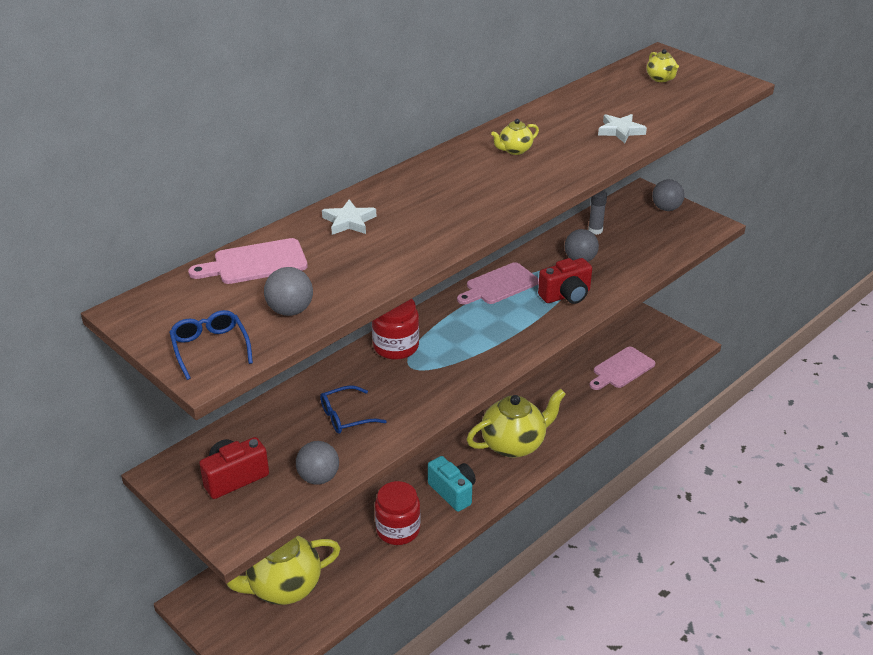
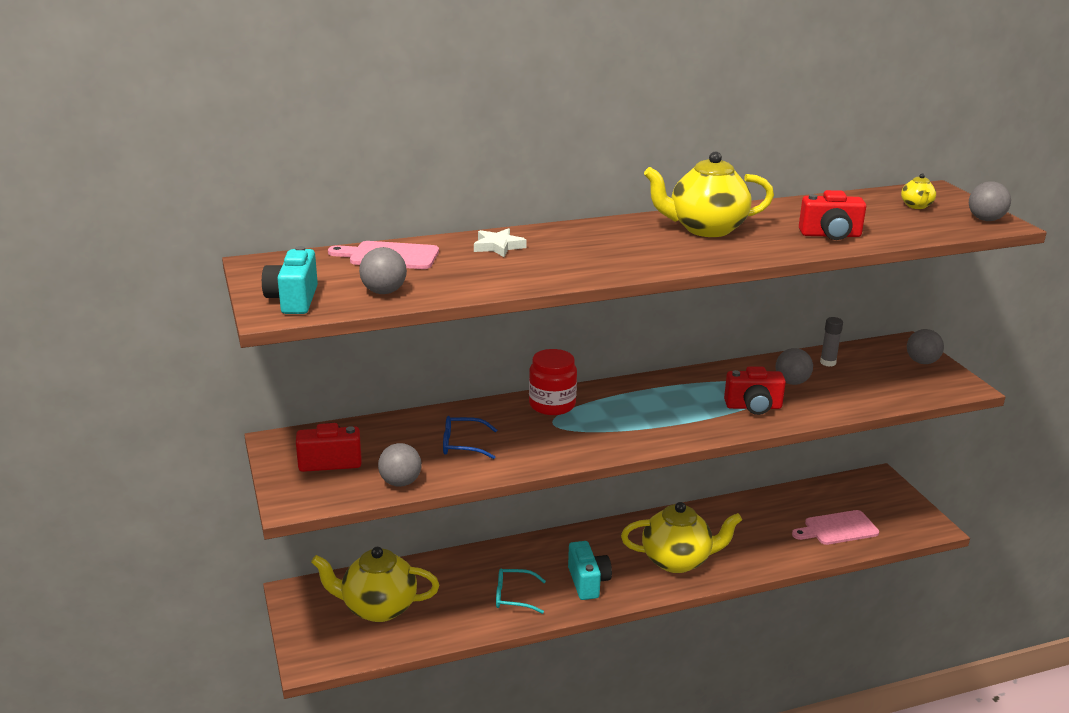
camera: 25 degrees right, 10 degrees down
blue glasses [169,310,253,380] -> turquoise camera [262,246,318,314]
red jar [375,481,420,545] -> turquoise glasses [496,568,546,614]
pink cutting board [457,262,539,304] -> none
yellow teapot [491,119,539,155] -> yellow teapot [644,151,774,237], size x2.23
white star [598,114,647,143] -> red camera [799,190,866,240]
none -> grey ball [969,181,1011,221]

